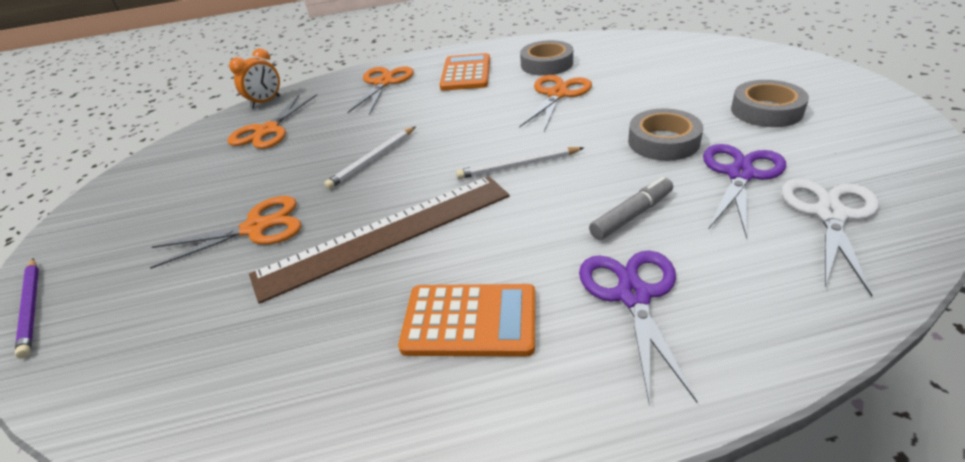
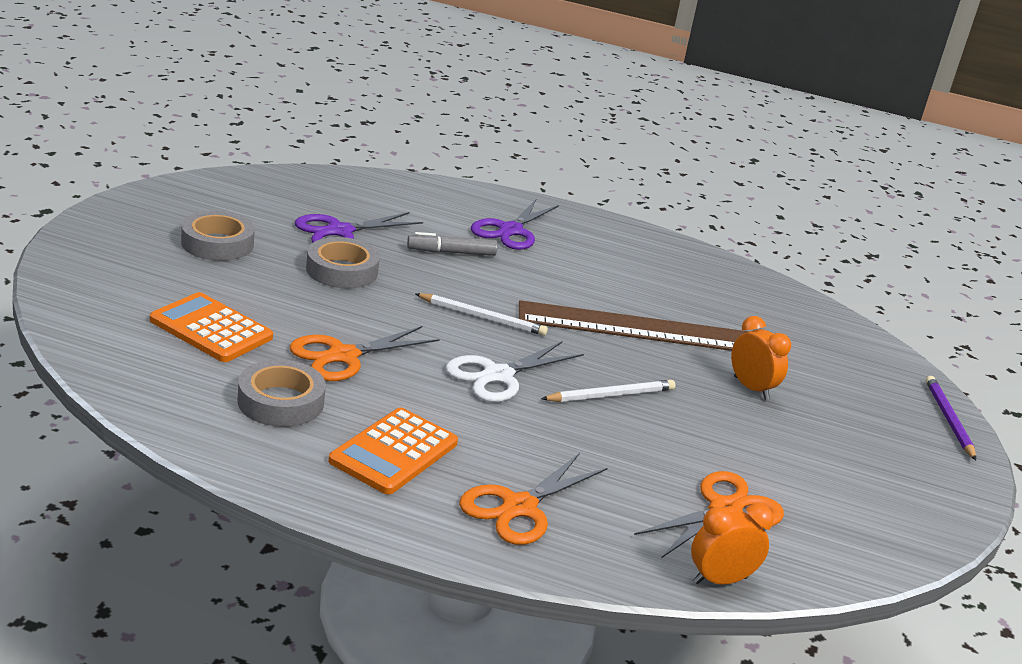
camera: 160 degrees left, 10 degrees down
orange scissors [150,196,301,269] -> orange clock [731,316,791,400]
orange calculator [398,284,535,357] -> orange calculator moved to [150,292,273,362]
white scissors [781,179,879,297] -> white scissors moved to [445,341,584,402]

